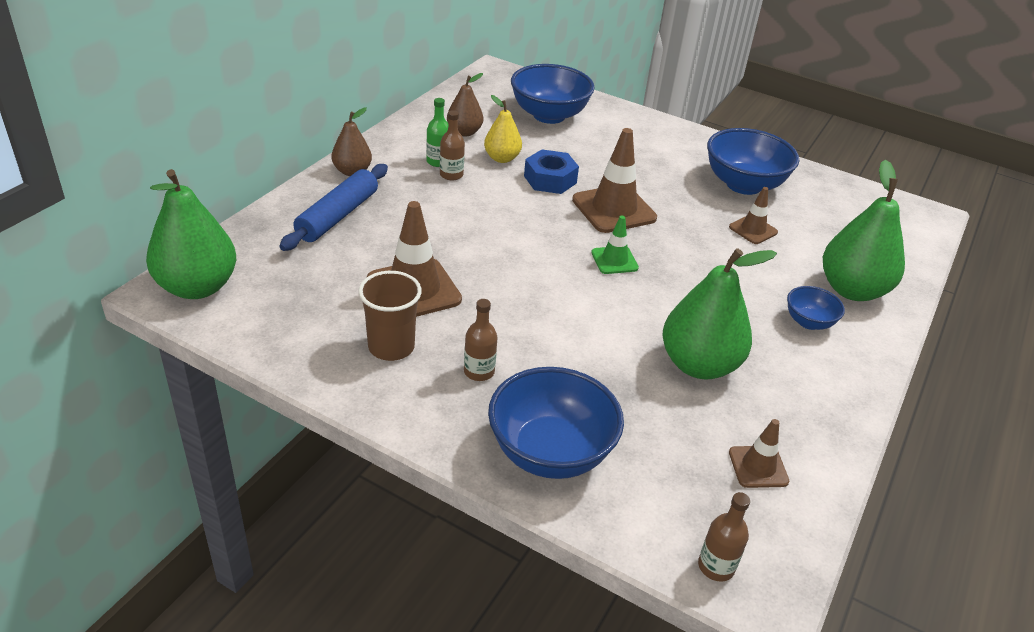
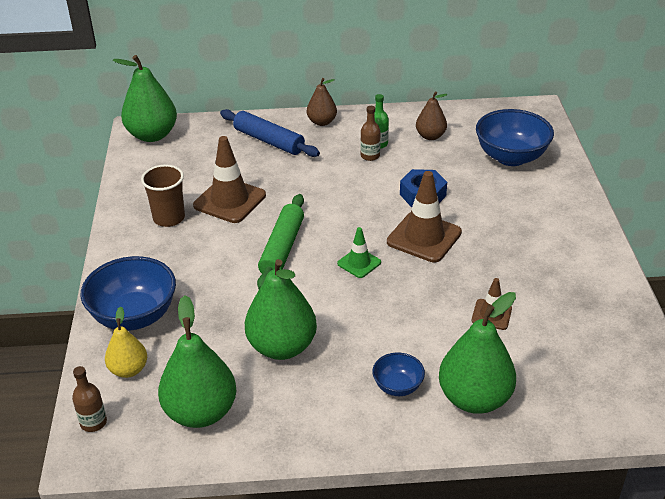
camera: 60 degrees right, 0 degrees up
blue rolling pin [279,164,388,251] -> blue rolling pin turned 45 degrees clockwise [220,109,320,157]
brown bottle [464,299,497,381] -> none
yellow pear [484,95,522,163] -> yellow pear moved to [105,306,147,378]
blue bowl [707,128,799,195] -> none
brown traffic cone [729,419,789,488] -> green pear [158,295,236,428]
none -> green rolling pin [257,194,304,289]

